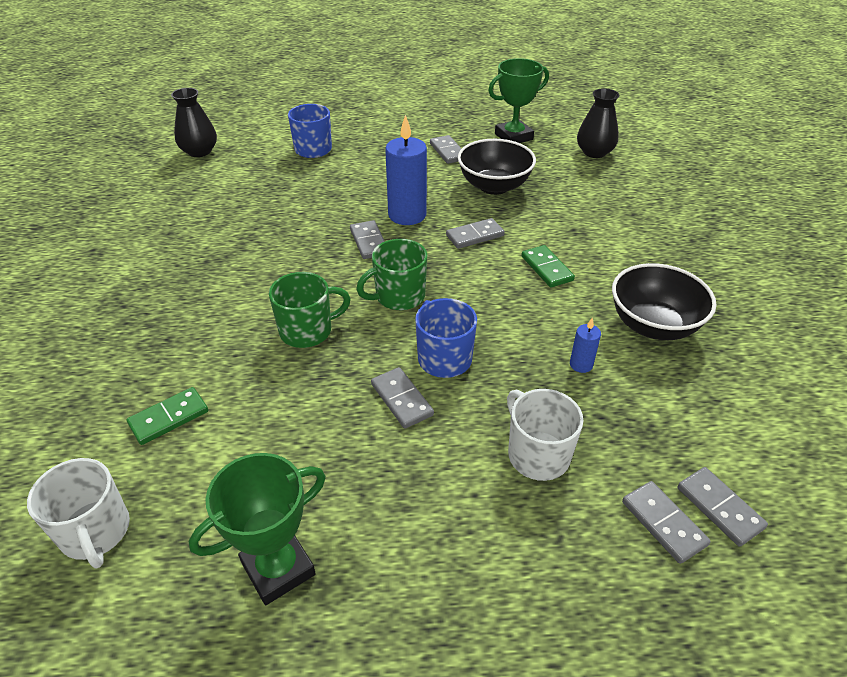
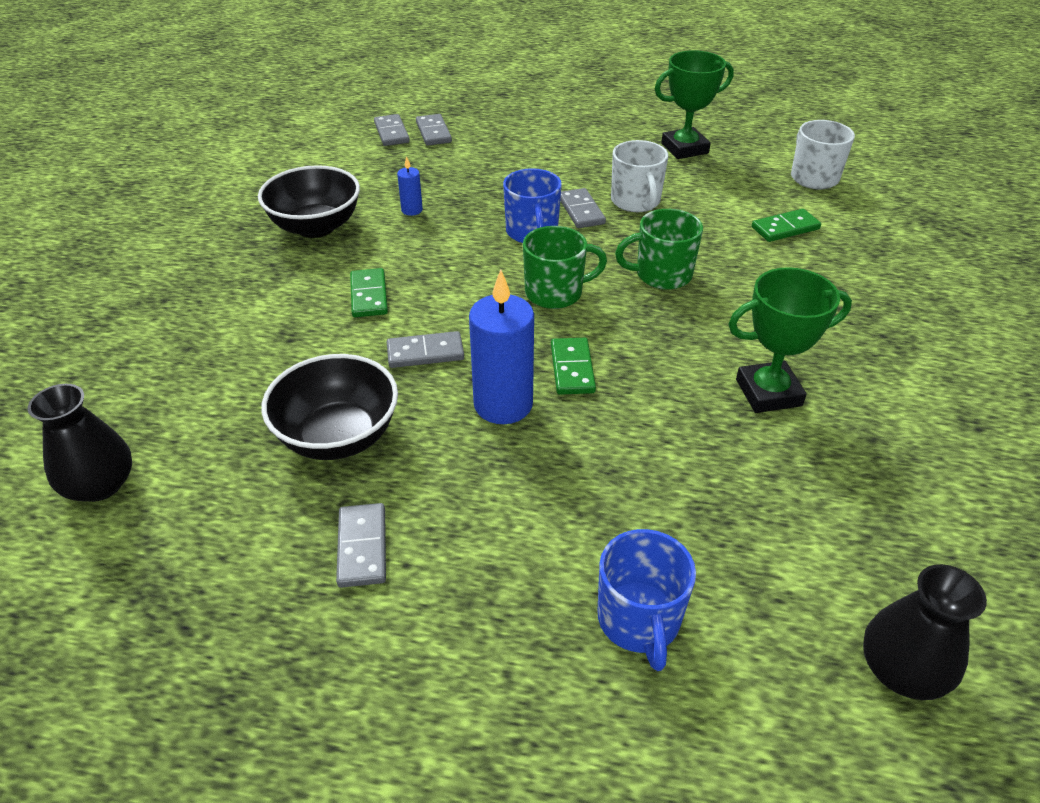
camera: 165 degrees left, 0 degrees up
grey domino [350,220,385,259] -> green domino [551,338,596,395]
green trophy [488,58,549,143] -> green trophy moved to [729,267,852,413]
white mug [507,389,584,481] -> white mug moved to [611,140,668,212]

